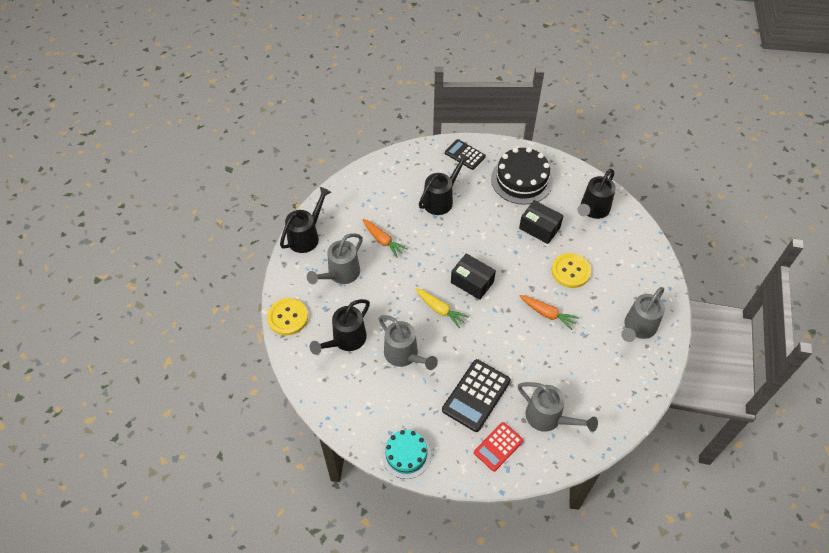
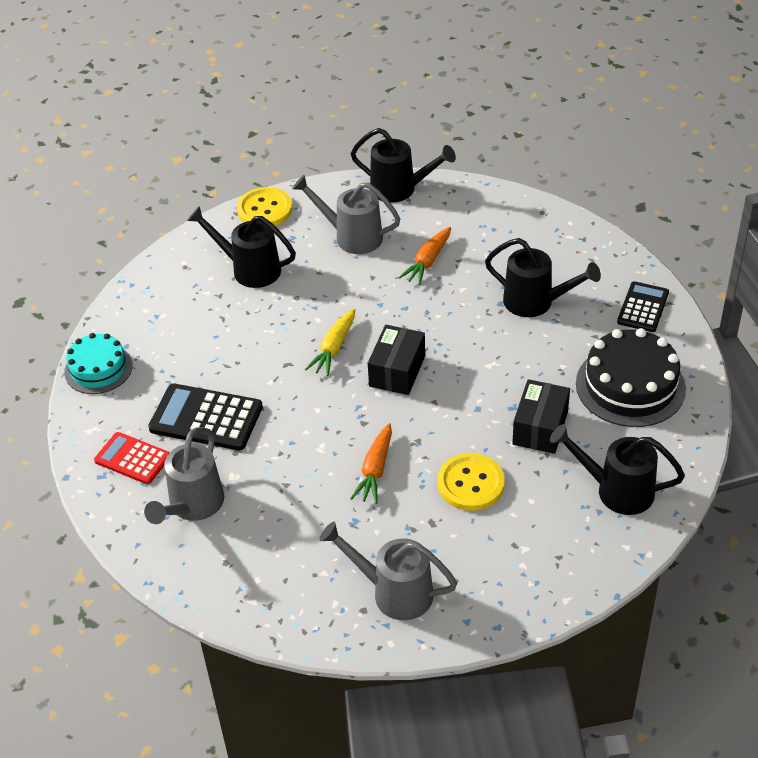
camera: 75 degrees right, 10 degrees down
grey watering can [379,315,438,370] -> none

